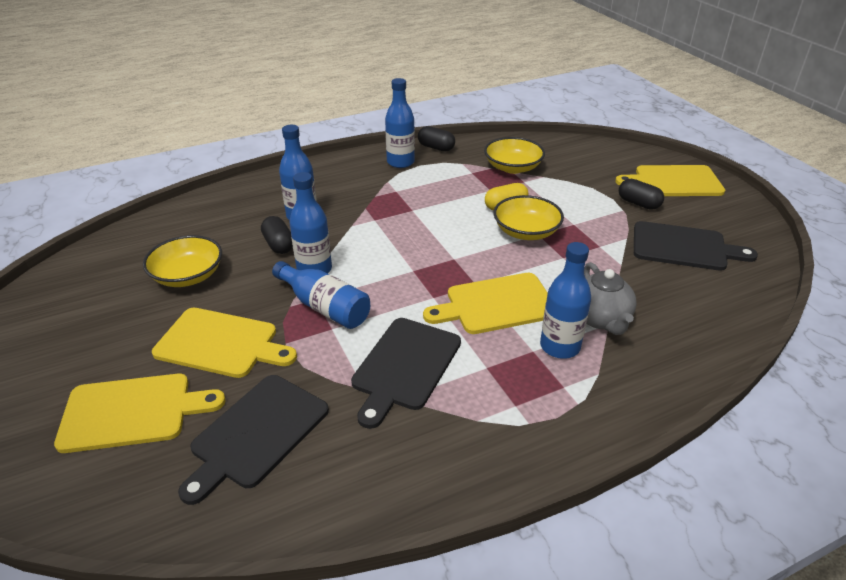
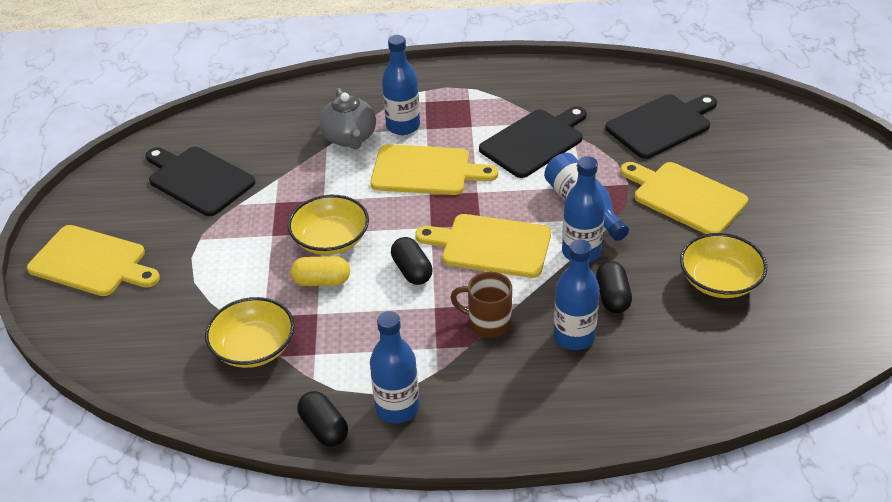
camera: 155 degrees left, 5 degrees up
yellow cutting board [54,374,226,453] -> yellow cutting board moved to [415,214,551,278]
grey teapot [584,262,637,335] -> grey teapot turned 150 degrees clockwise [319,88,376,150]
black capsule [619,179,664,210] -> black capsule moved to [391,237,433,285]
none -> brown mug [450,272,512,338]

